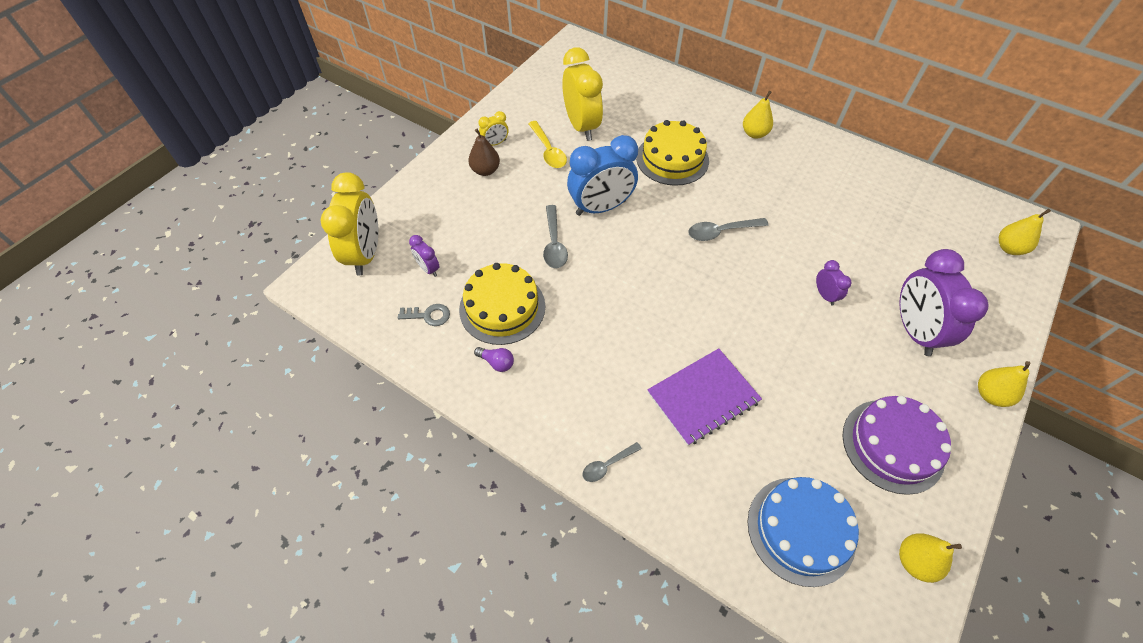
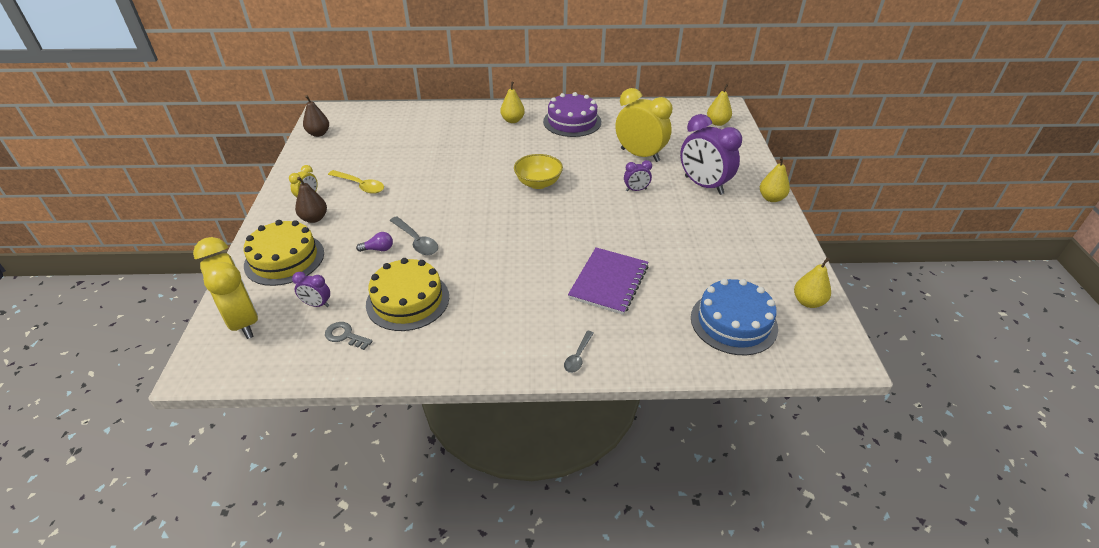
camera: 35 degrees left, 15 degrees down
grey key [398,304,450,326] -> grey key turned 120 degrees counterclockwise [325,322,373,350]
purple light bulb [474,347,514,372] -> purple light bulb moved to [356,232,393,252]
yellow clock [562,47,603,141] -> yellow clock moved to [615,88,672,162]
blue clock [567,135,638,216] -> none
yellow cake [636,120,709,186] -> yellow cake moved to [243,220,324,286]
grey spoon [688,218,769,241] -> yellow bowl [514,154,563,189]
purple clock [816,260,852,306] -> purple clock turned 135 degrees clockwise [624,160,652,191]
purple cake [842,396,952,495] -> purple cake moved to [543,92,601,137]
none -> brown pear [303,95,329,137]

